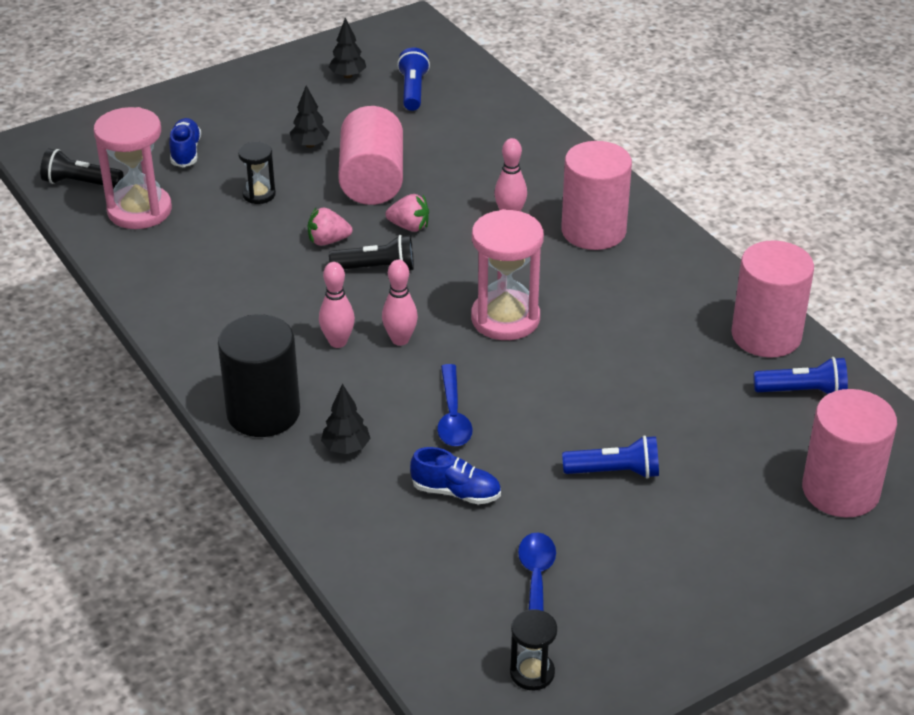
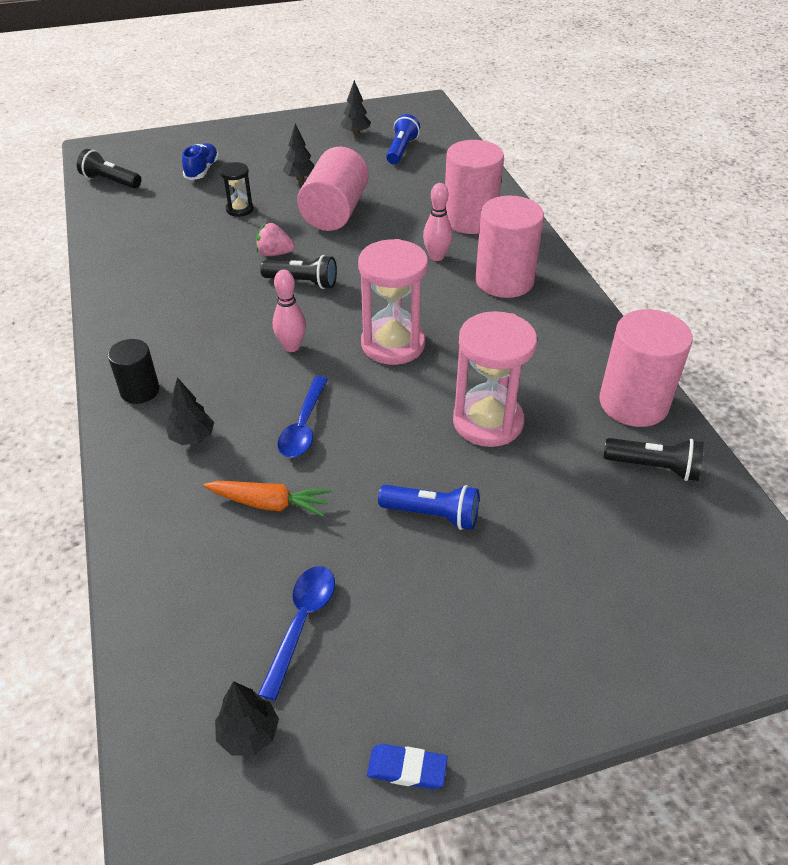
camera: 15 degrees right, 5 degrees up
pink hourglass [94,107,172,229] -> pink hourglass moved to [453,311,537,447]
black cylinder [218,314,300,437] -> black cylinder [108,339,159,404], size x0.57
pink bowling pin [319,262,355,348] -> none
pink strawberry [385,194,429,232] -> none
blue shoe [410,447,501,504] -> orange carrot [203,481,332,517]
black hourglass [510,609,557,690] -> black tree [215,681,279,755]
blue flashlight [753,357,848,394] -> black flashlight [604,438,704,481]
pink cylinder [802,389,897,518] -> pink cylinder moved to [445,140,504,234]
none -> blue eraser [367,744,448,789]

